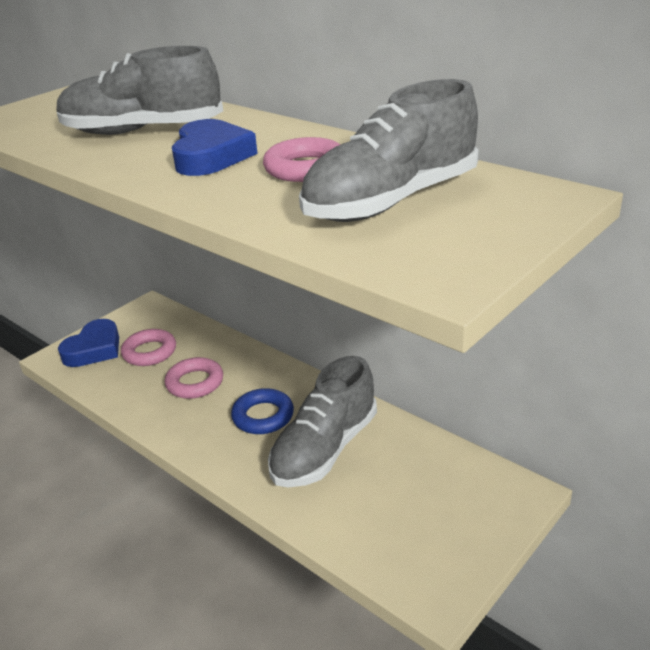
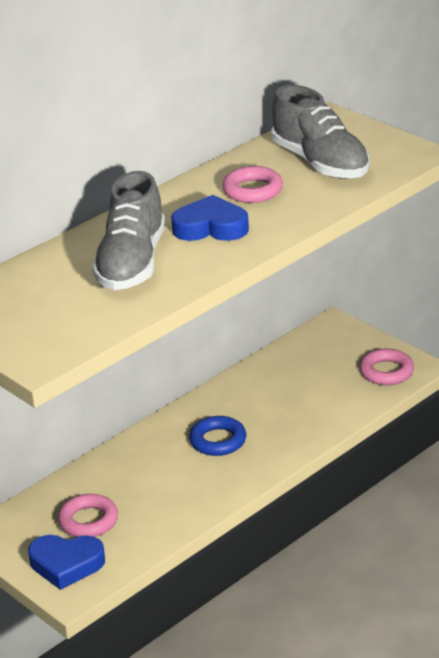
camera: 85 degrees left, 0 degrees up
blue heart [58,319,119,367] -> blue heart turned 150 degrees clockwise [28,535,105,590]
pink ring [165,357,223,399] -> pink ring moved to [360,349,414,385]
grey shoe [268,356,377,488] -> none

